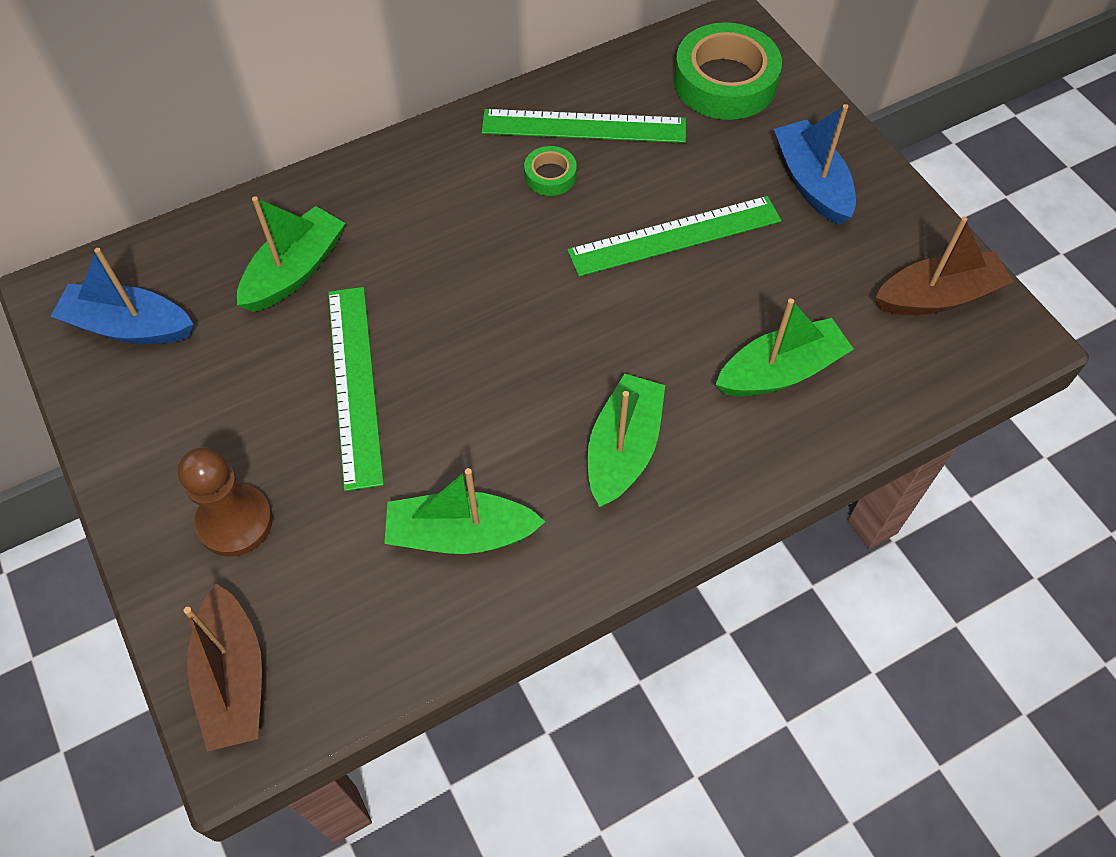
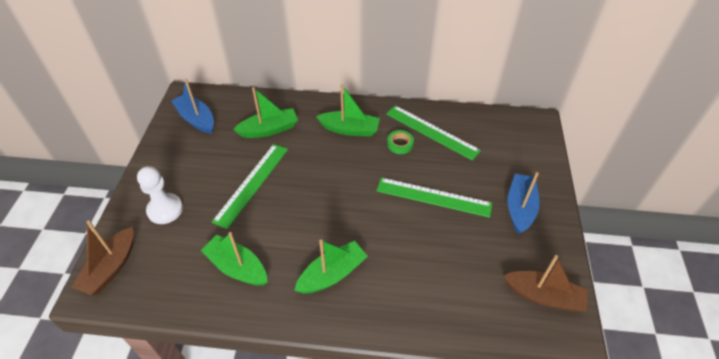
camera: 35 degrees right, 10 degrees down
brown pawn [178,447,273,557] -> white pawn [137,166,183,224]
green tape [674,22,782,120] -> none
green boat [715,299,854,396] -> green boat moved to [316,84,380,136]

